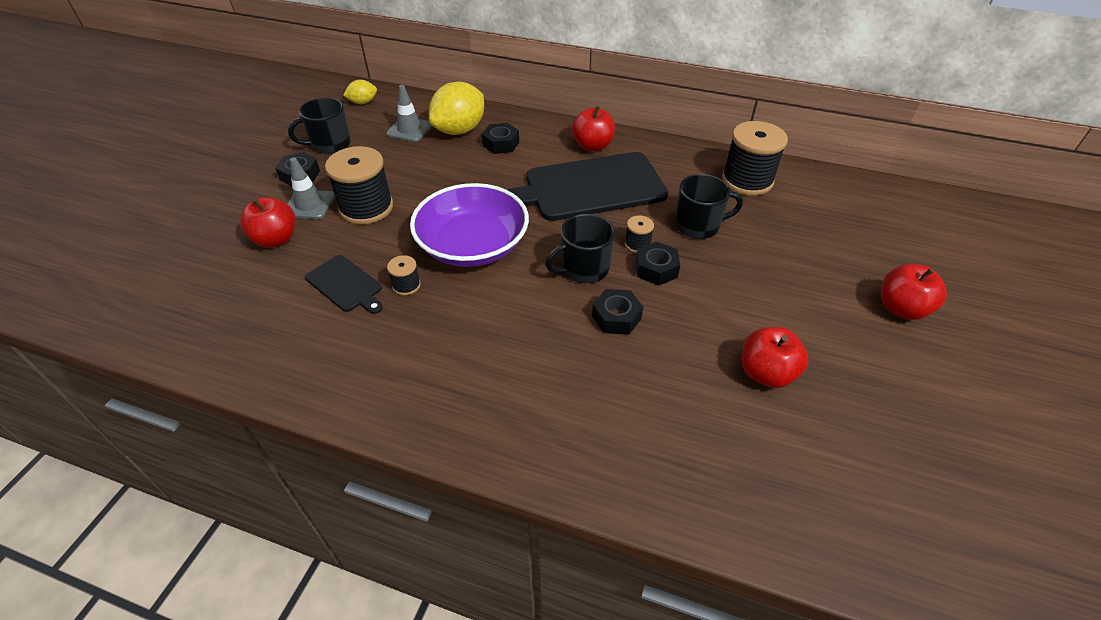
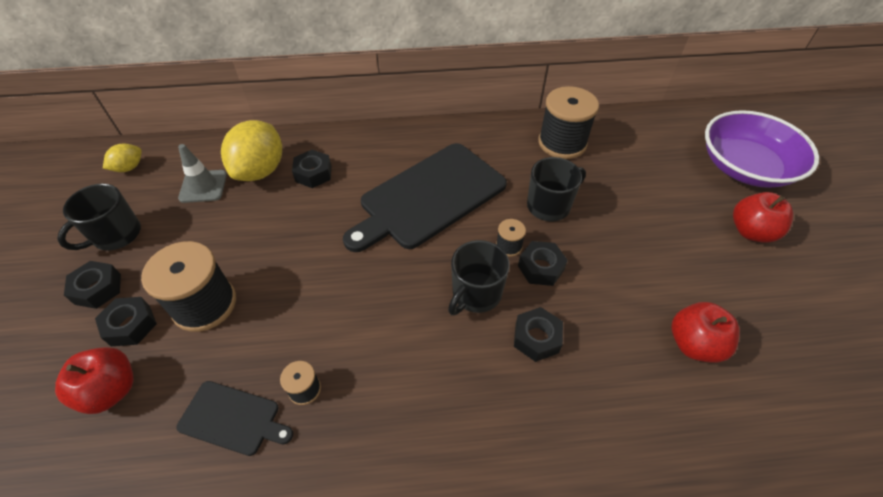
camera: 25 degrees left, 5 degrees up
grey traffic cone [288,157,335,219] -> black nut [95,297,157,346]
purple bowl [410,183,529,267] -> purple bowl moved to [705,110,819,188]
red apple [572,106,615,151] -> none

